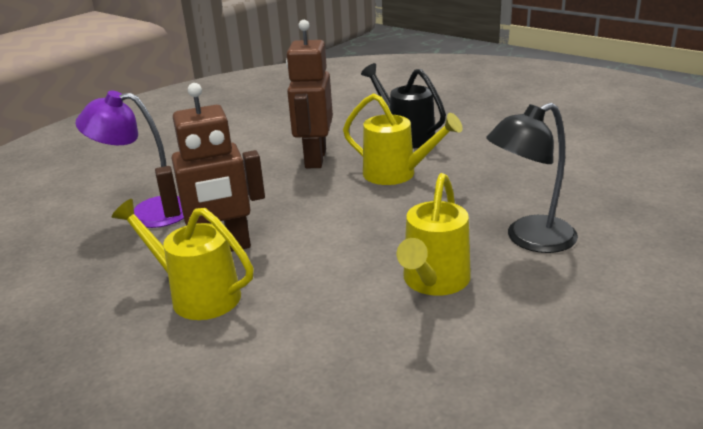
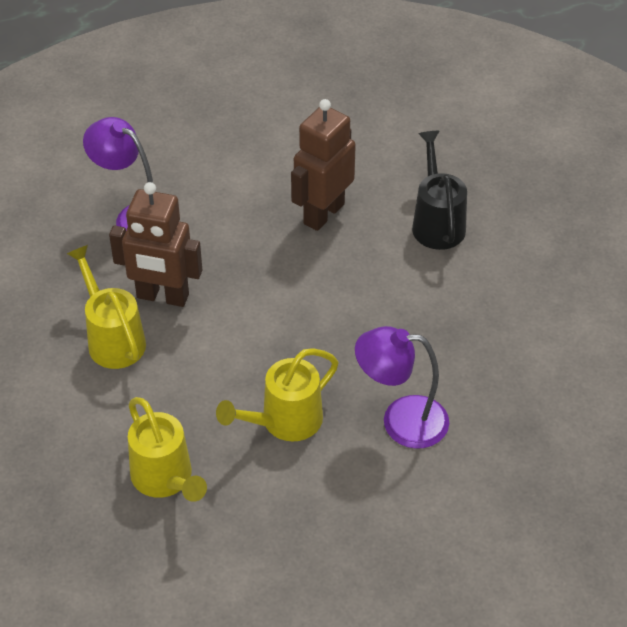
camera: 30 degrees right, 20 degrees up
yellow watering can [343,93,463,185] -> yellow watering can moved to [128,397,207,502]
black lamp [486,103,578,253] -> purple lamp [355,326,449,449]

